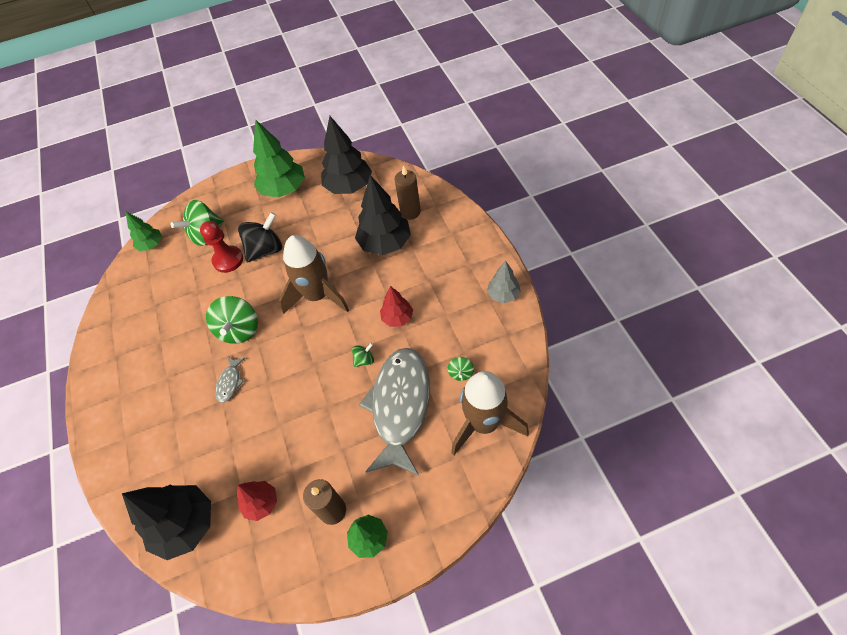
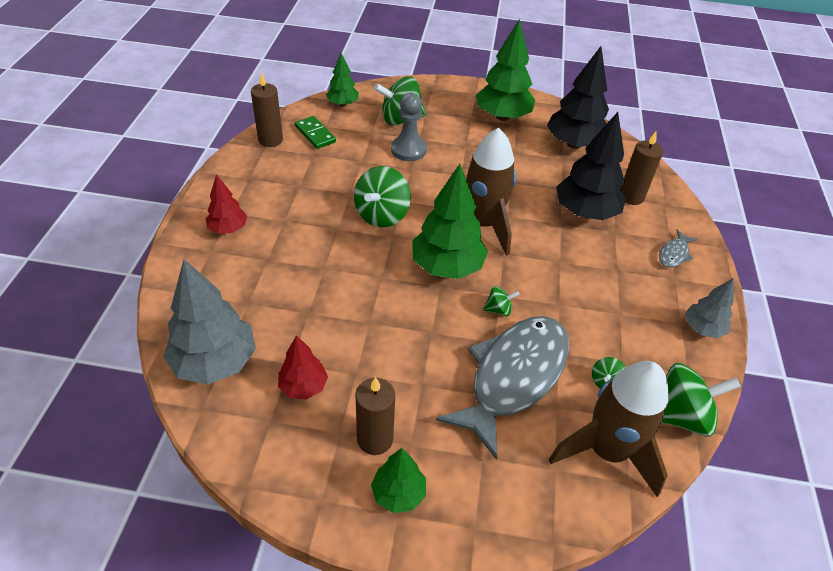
camera: 20 degrees right, 10 degrees down
black tree [122,485,211,560] -> grey tree [163,259,256,384]
red pawn [200,221,243,273] -> grey pawn [391,93,427,161]
grey fish [216,357,245,403] -> grey fish moved to [659,229,697,267]
black spinning top [238,212,282,262] -> none
red tree [380,286,413,327] -> red tree moved to [206,174,247,234]
none -> brown candle [251,72,283,147]
none -> green domino [295,116,336,149]
none -> green tree [412,164,488,279]
none -> green spinning top [661,363,741,437]

